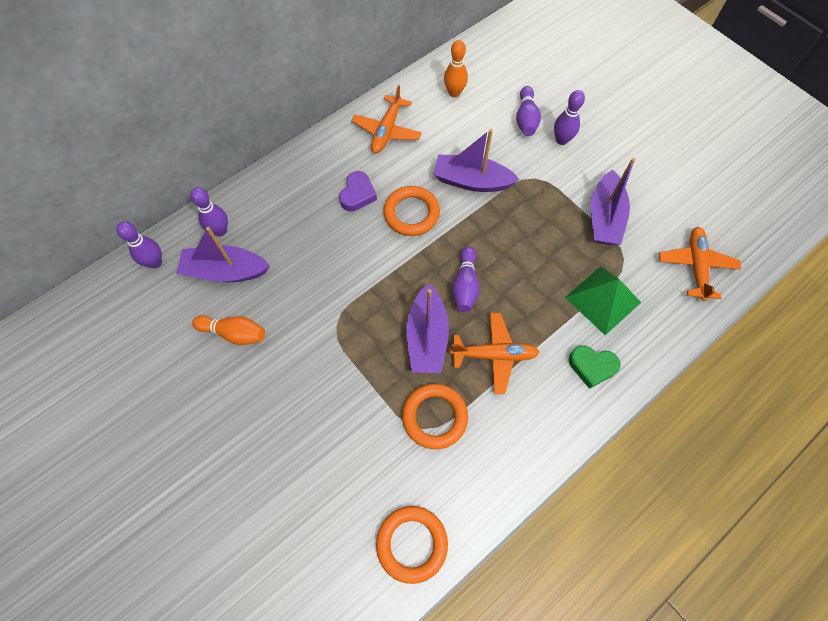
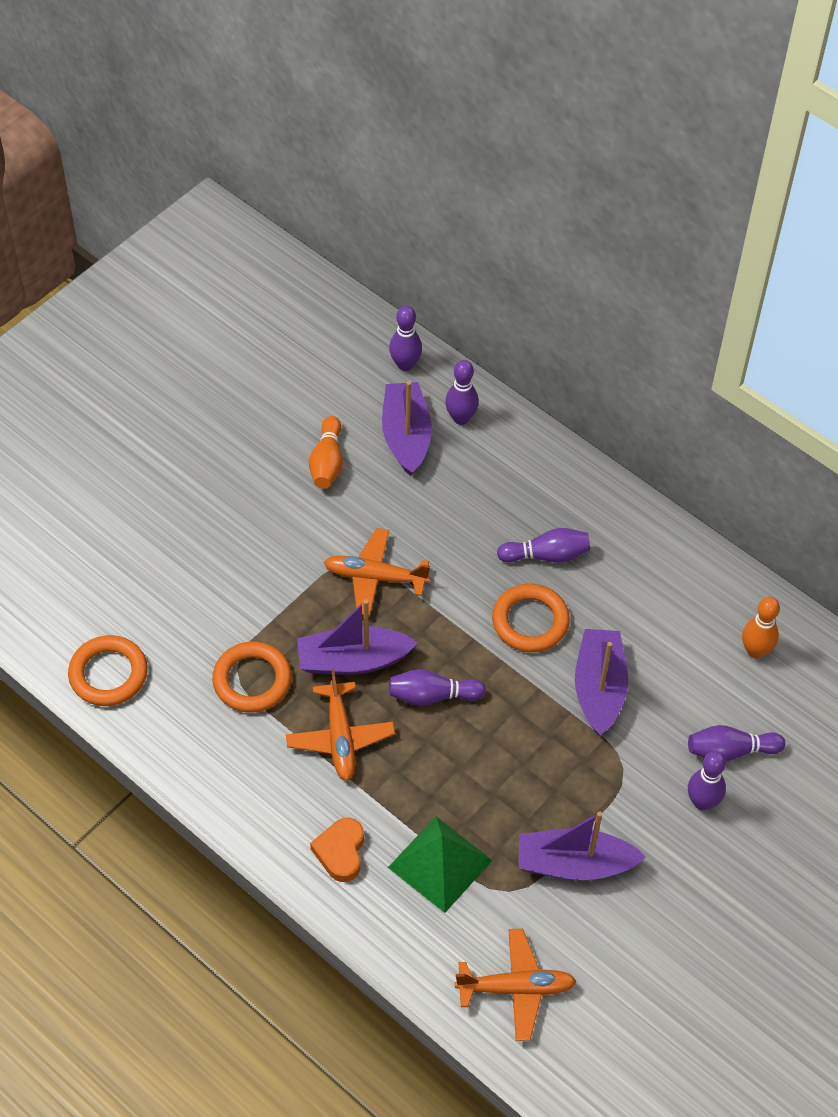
camera: 80 degrees right, 10 degrees down
purple heart [339,171,377,211] -> purple bowling pin [497,528,590,563]
orange plane [351,85,422,153] -> orange plane moved to [324,528,430,616]
green heart [569,345,621,389] -> orange heart [310,818,364,882]

